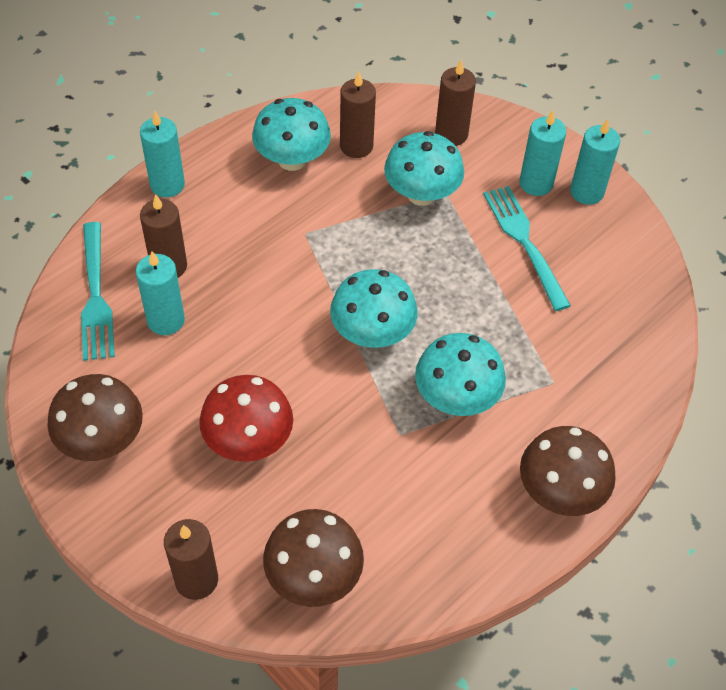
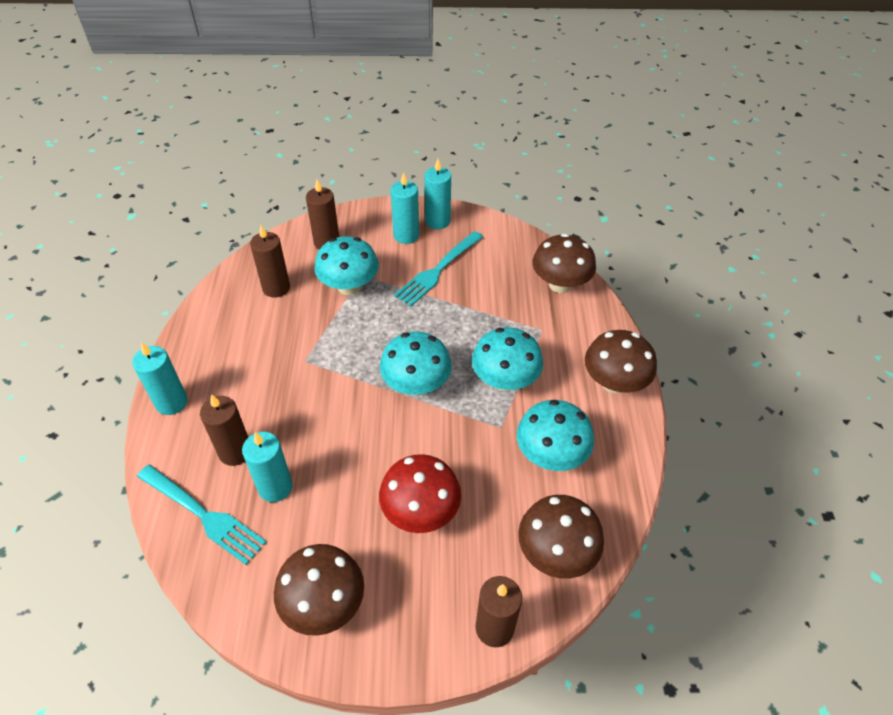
camera: 45 degrees left, 5 degrees down
turquoise mushroom [252,98,331,171] -> turquoise mushroom moved to [516,400,594,471]
turquoise fork [483,186,571,311] -> turquoise fork turned 75 degrees counterclockwise [394,231,483,306]
none -> brown mushroom [532,233,596,293]

